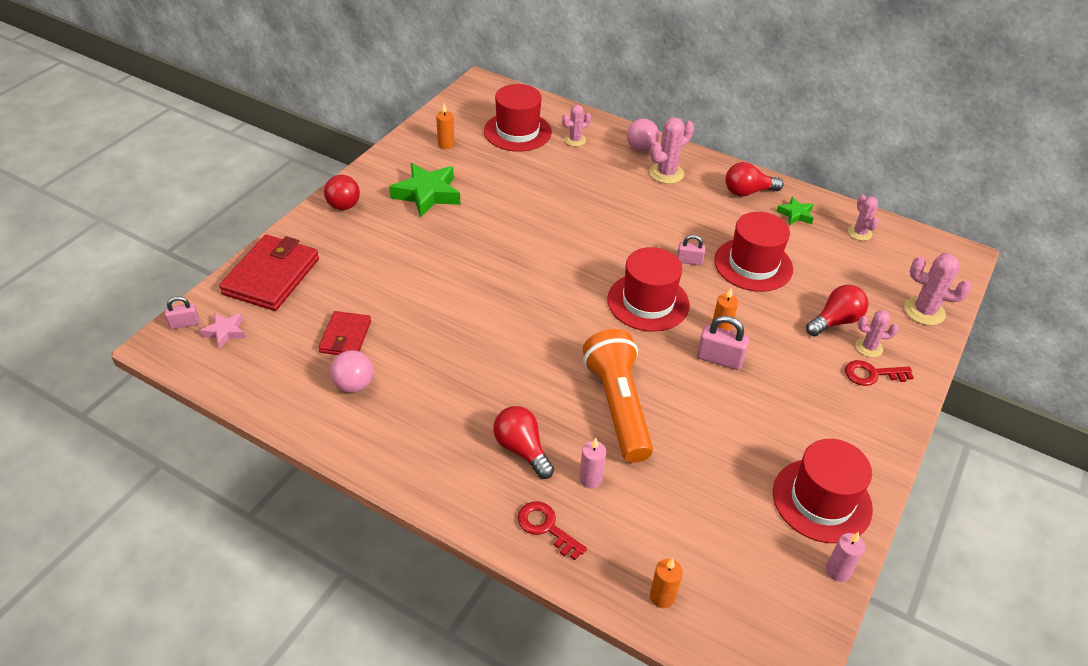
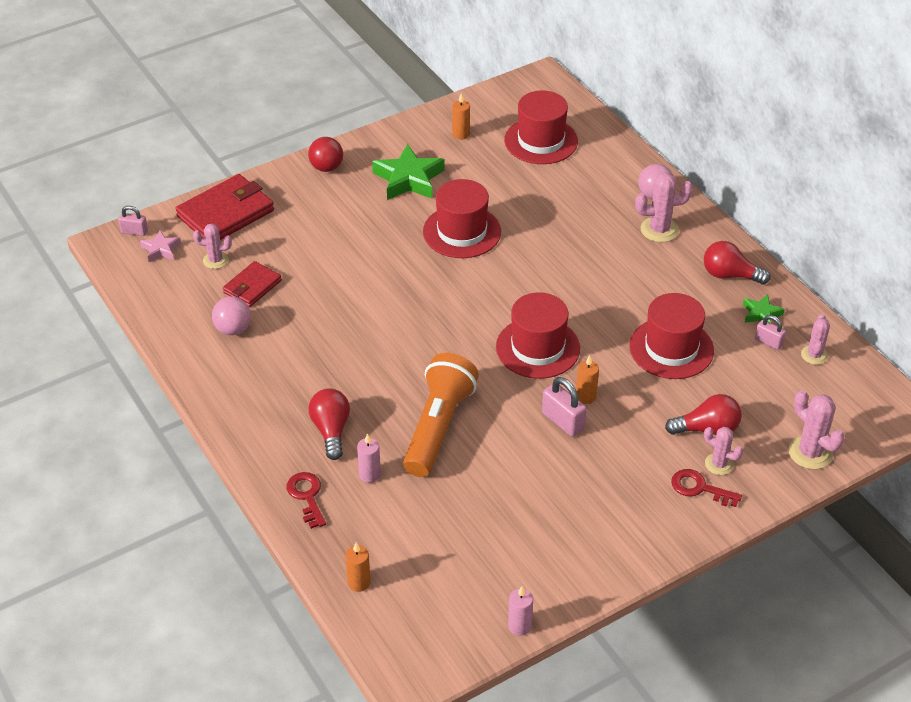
camera: 30 degrees right, 0 degrees up
pink cactus [562,105,591,146] -> pink cactus moved to [193,223,232,269]
pink padlock [677,235,705,265] -> pink padlock moved to [755,315,786,350]
red hat [773,439,873,543] -> red hat moved to [423,179,501,258]

